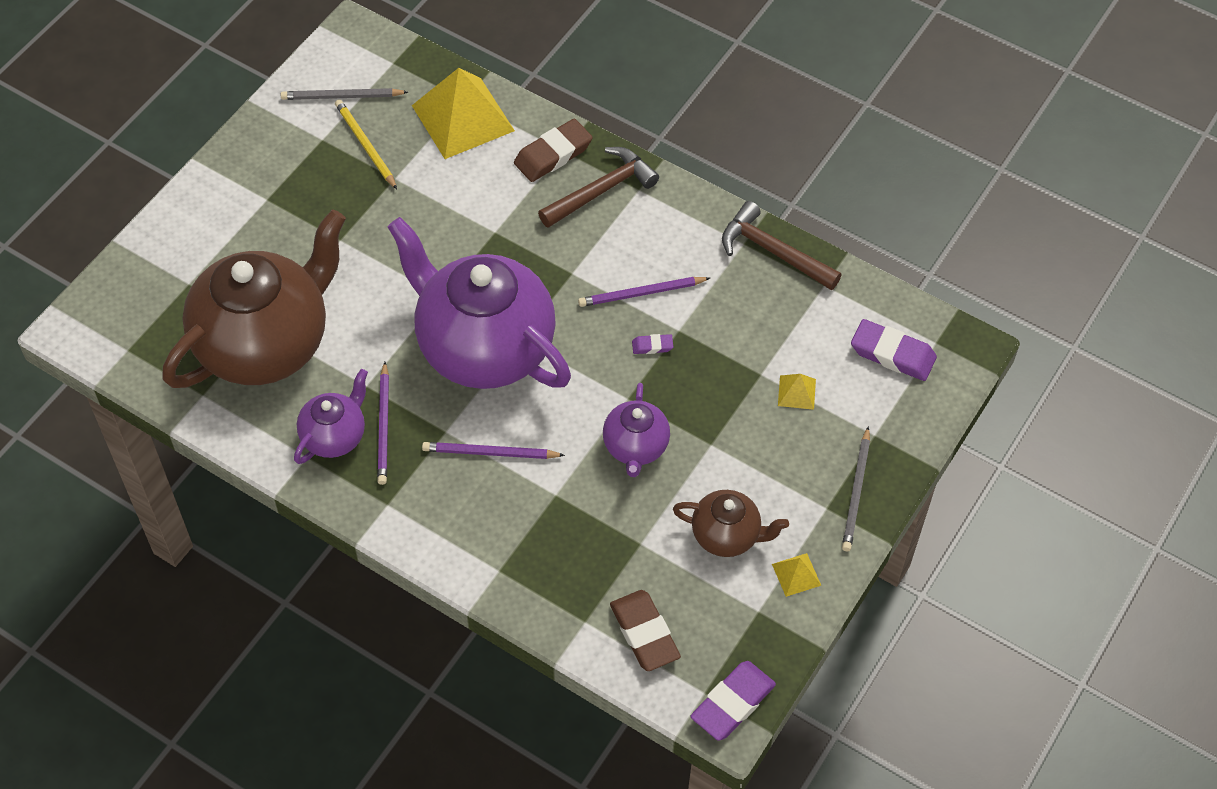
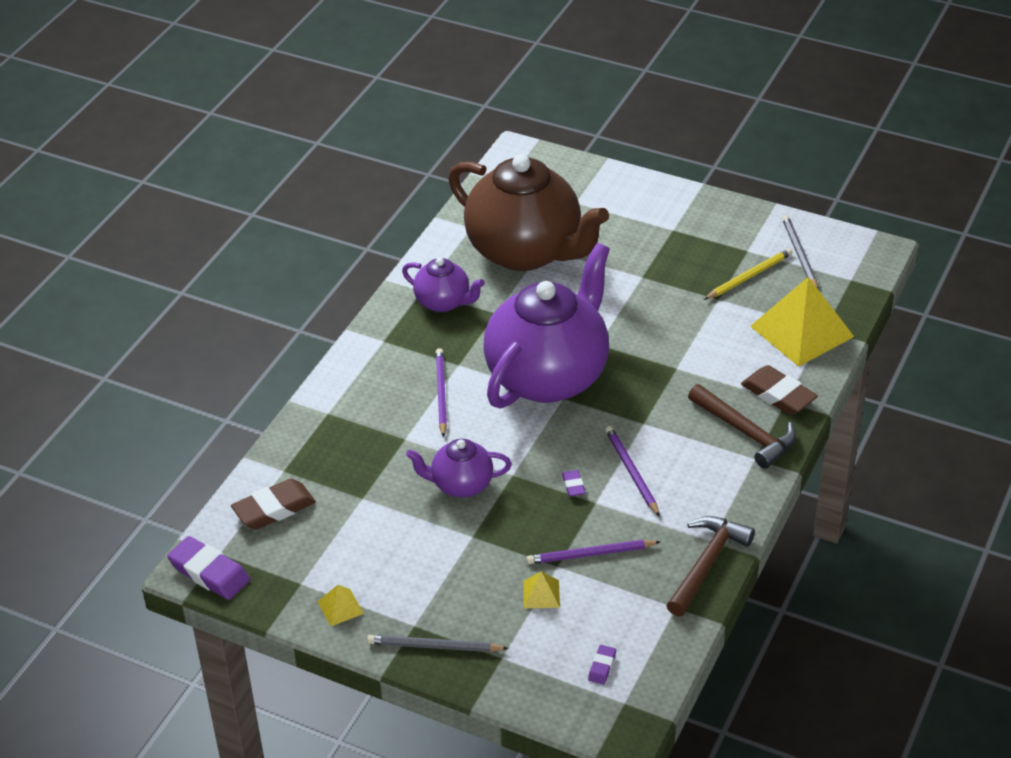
camera: 85 degrees right, 15 degrees down
purple pencil [377,362,389,485] -> purple pencil moved to [526,540,660,564]
brown teapot [673,490,789,557] -> none
purple eraser [851,319,937,381] -> purple eraser [588,645,616,685], size x0.49

